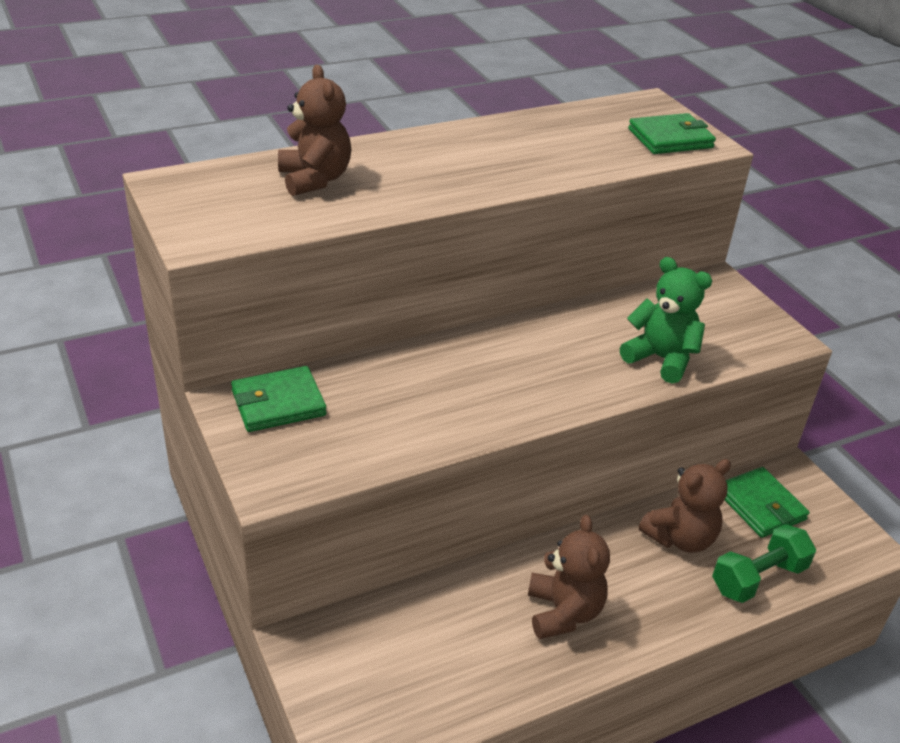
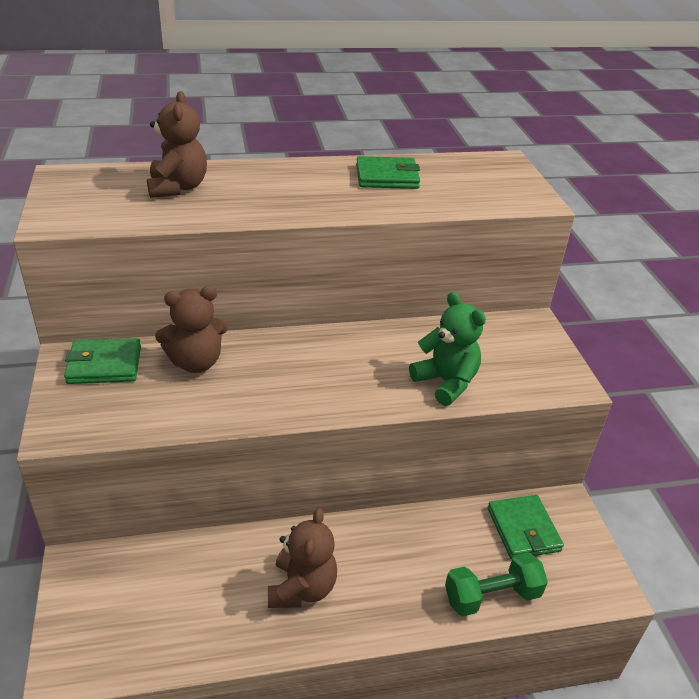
camera: 15 degrees right, 0 degrees up
green wallet [628,113,716,154] -> green wallet moved to [356,156,420,189]
brown teddy bear [639,459,731,553] -> brown teddy bear moved to [155,286,228,373]

